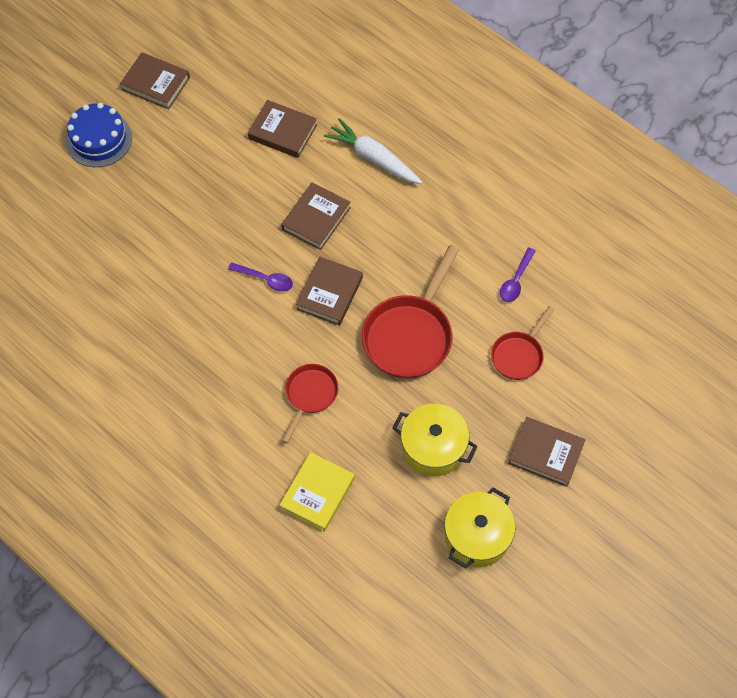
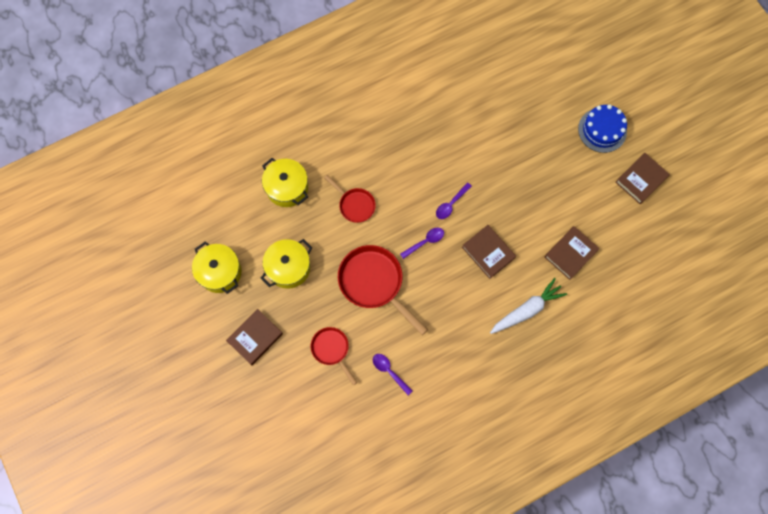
camera: 110 degrees right, 10 degrees up
yellow book [279,452,355,532] -> yellow pot [262,158,308,207]
brown book [296,257,363,326] -> purple spoon [400,228,444,259]

